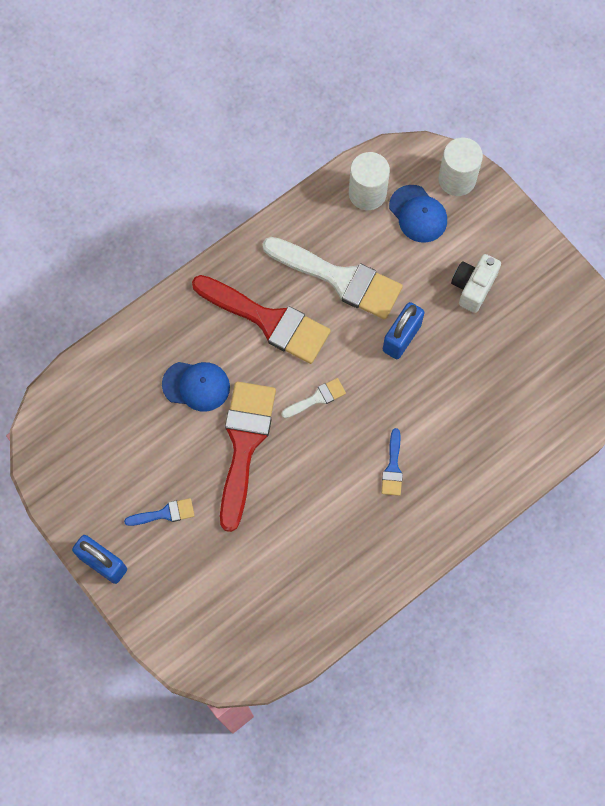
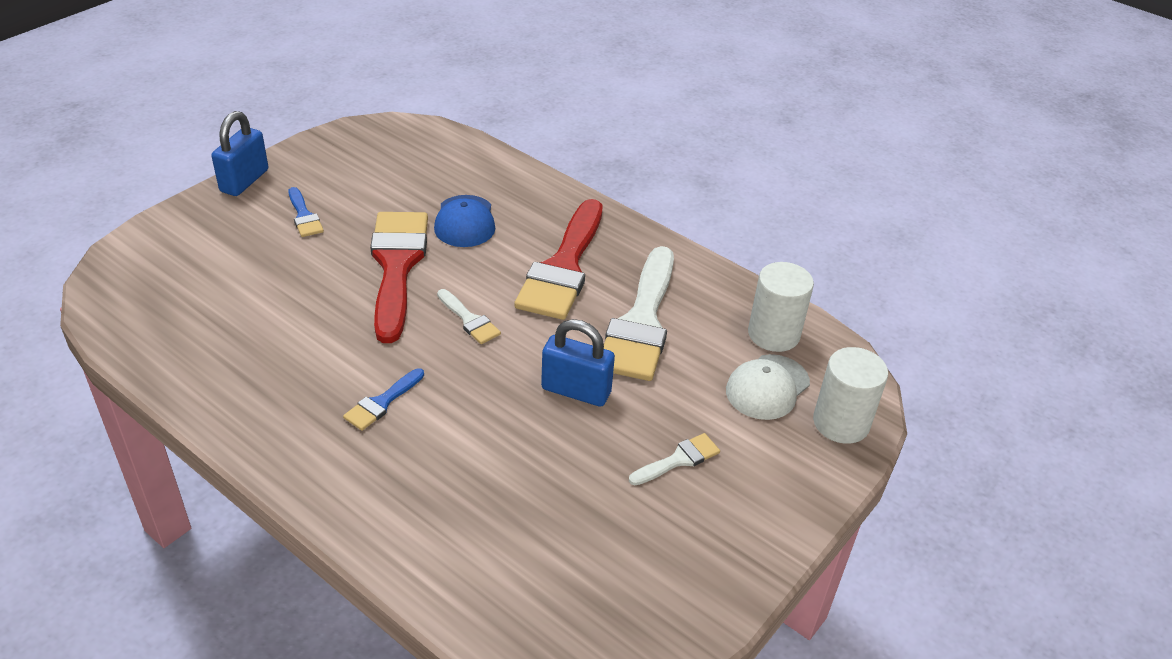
camera: 75 degrees right, 30 degrees down
red brush [220,382,276,532] -> red brush turned 90 degrees counterclockwise [370,212,428,343]
blue brush [382,428,403,496] -> blue brush turned 45 degrees counterclockwise [343,368,424,431]
blue cap [389,185,447,243] -> white cap [726,354,810,420]
white camera [451,254,501,313] -> white brush [629,433,720,485]

